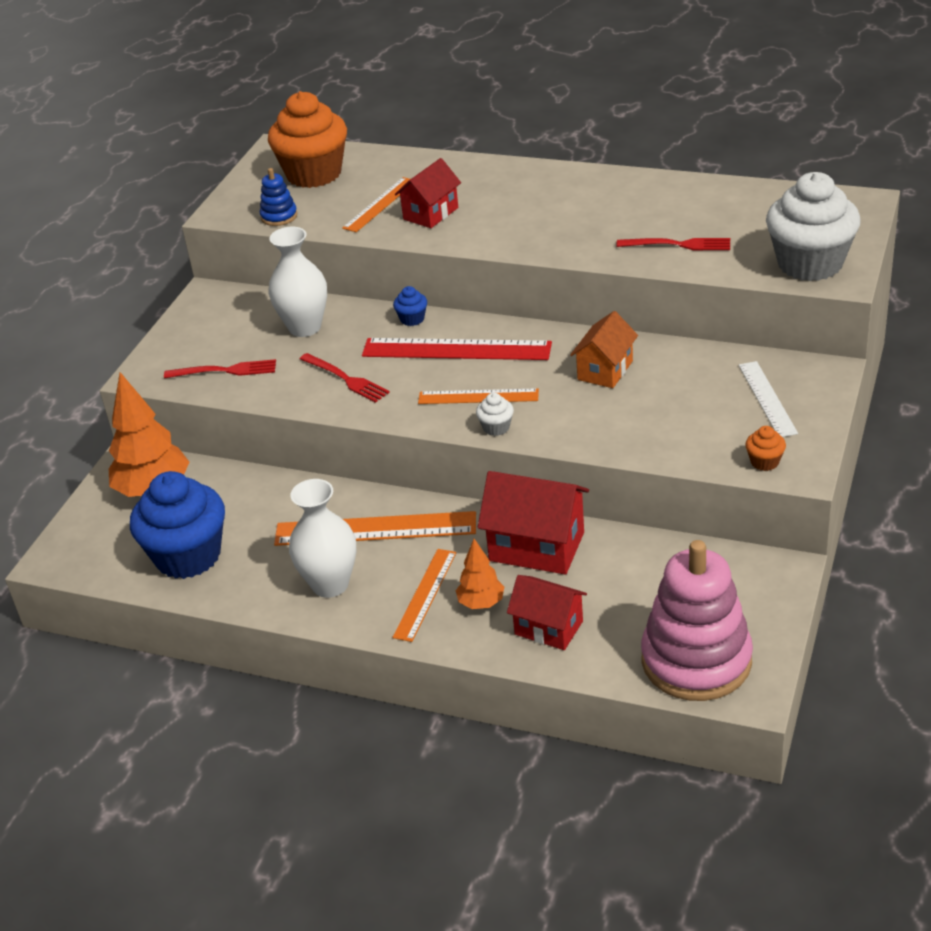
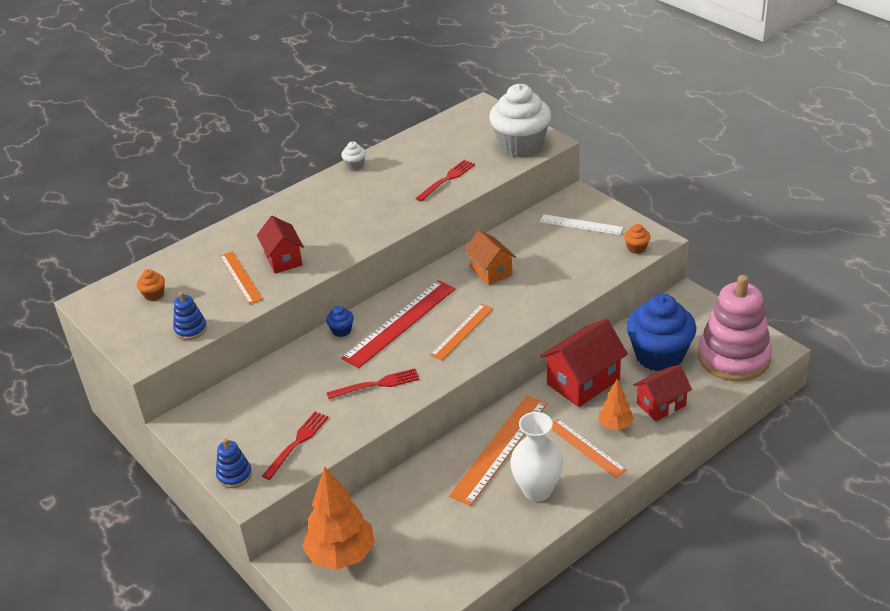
camera: 60 degrees left, 0 degrees up
blue cupcake [130,471,225,579] -> blue cupcake moved to [627,294,696,371]
orange cupcake [268,91,347,188] -> orange cupcake [137,269,165,301], size x0.40
white vase [268,227,327,337] -> none
white cupcake [476,393,514,436] -> white cupcake moved to [341,141,366,170]
none -> blue stacking toy [216,439,252,488]

